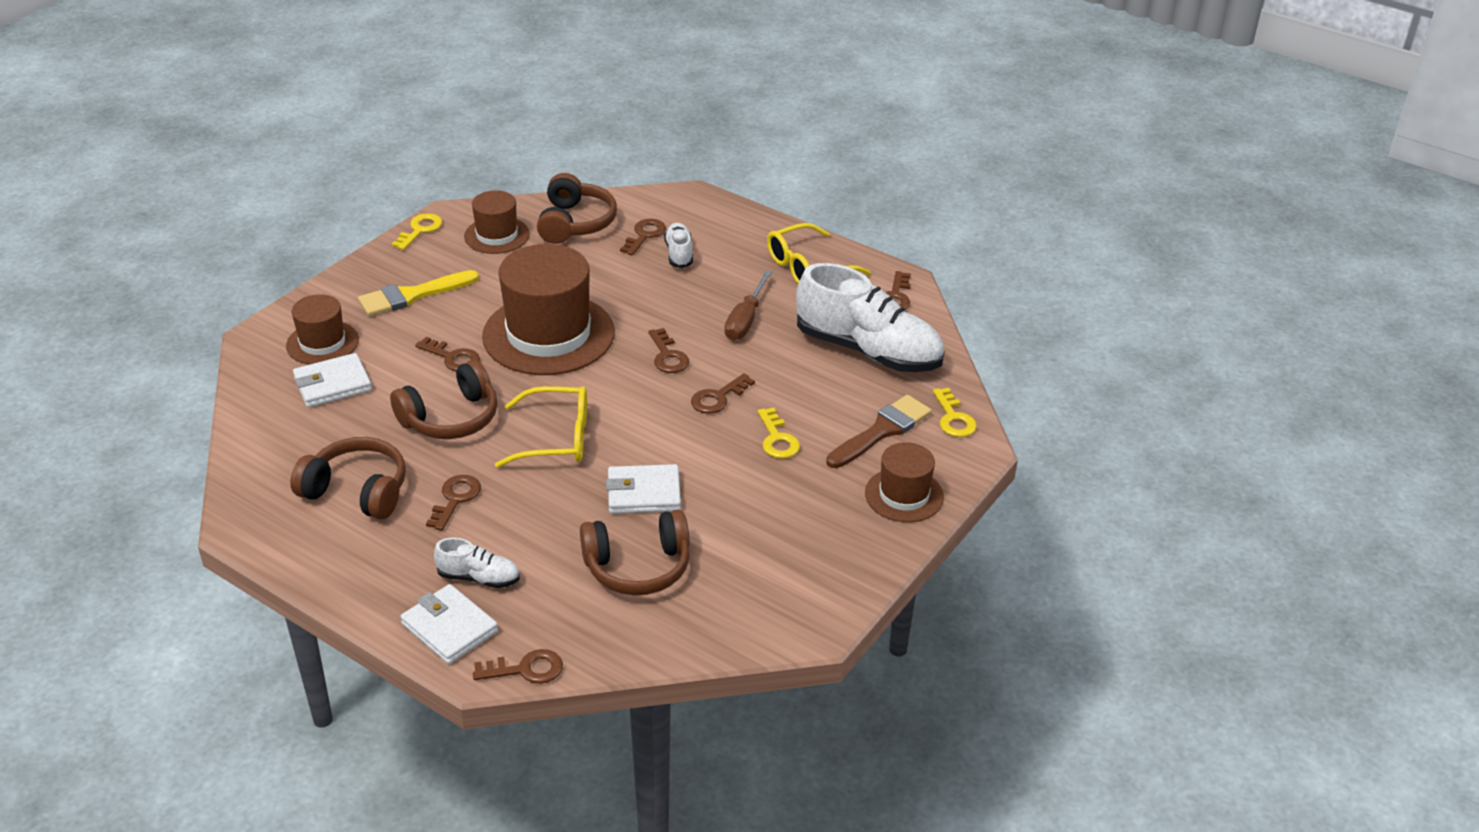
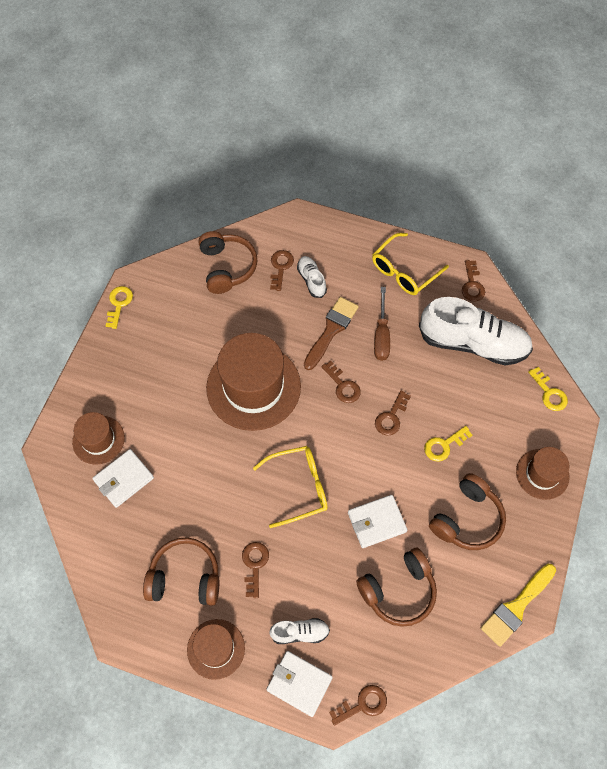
camera: 15 degrees left, 25 degrees up
yellow brush [358,270,479,316] -> yellow brush moved to [481,564,556,647]
brown headphones [390,360,498,439] -> brown headphones moved to [429,473,506,550]
brown key [415,337,480,371] -> none
brown hat [464,190,530,254] -> brown hat moved to [187,619,245,680]
yellow key [758,408,800,459] -> yellow key turned 90 degrees clockwise [424,426,472,462]
brown brush [826,395,932,468] -> brown brush moved to [304,297,359,370]

